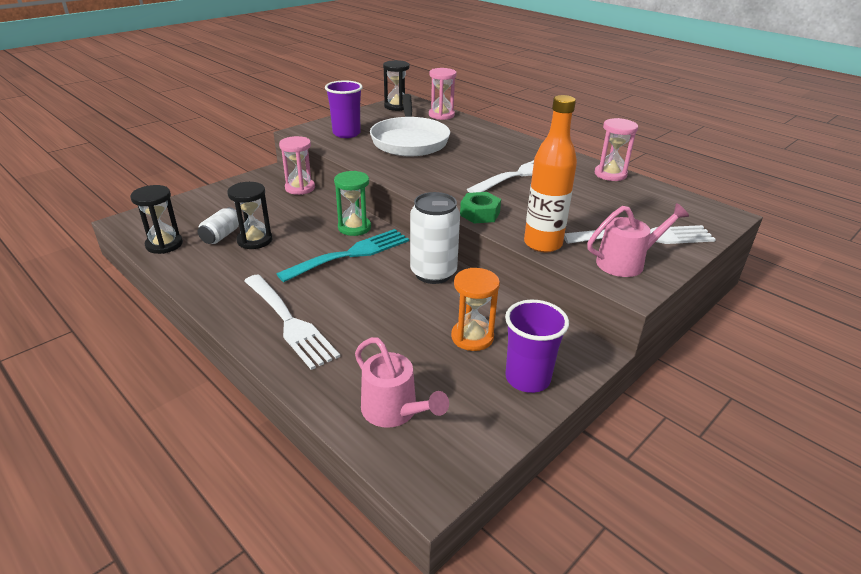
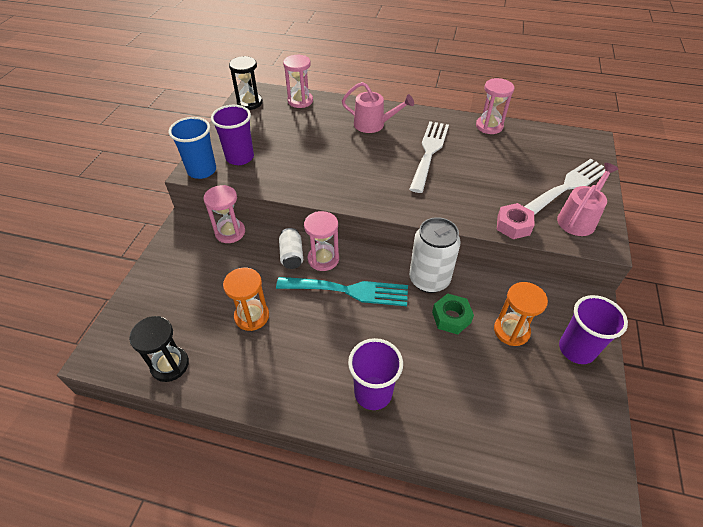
camera: 30 degrees left, 15 degrees up
white can [198,207,239,244] -> white can moved to [279,228,303,269]
black hourglass [227,182,272,249] -> orange hourglass [223,268,269,331]
white fork [244,274,340,370] -> purple cup [348,338,403,410]
turquoise fork [277,229,409,282] -> turquoise fork turned 75 degrees clockwise [276,277,408,306]
green hourglass [334,171,371,236] -> pink hourglass [304,211,339,271]
pink watering can [355,337,449,428] -> pink watering can moved to [342,82,414,133]
white pan [370,94,450,157] -> none
green nut [460,192,501,224] -> green nut moved to [432,293,474,334]
orange bottle [524,95,577,253] -> pink nut [497,203,534,239]
none -> blue cup [169,117,216,179]

